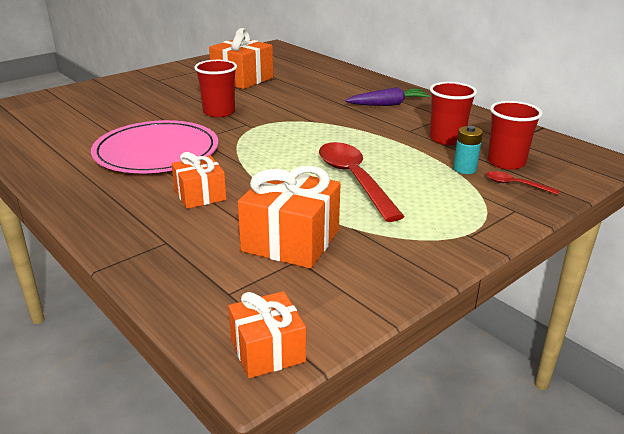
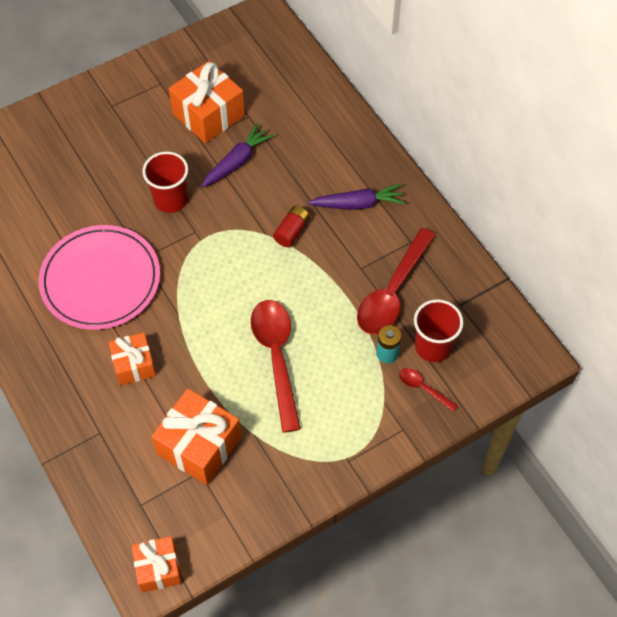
camera: 10 degrees right, 30 degrees up
red cup [430,82,477,145] -> red spoon [357,228,436,334]
none -> purple carrot [201,123,275,188]
none -> red battery [273,206,310,247]

